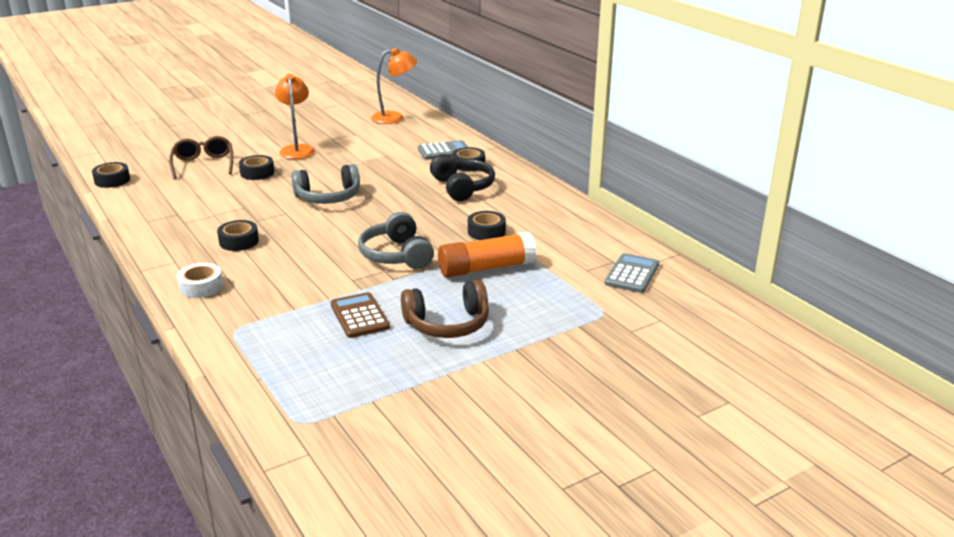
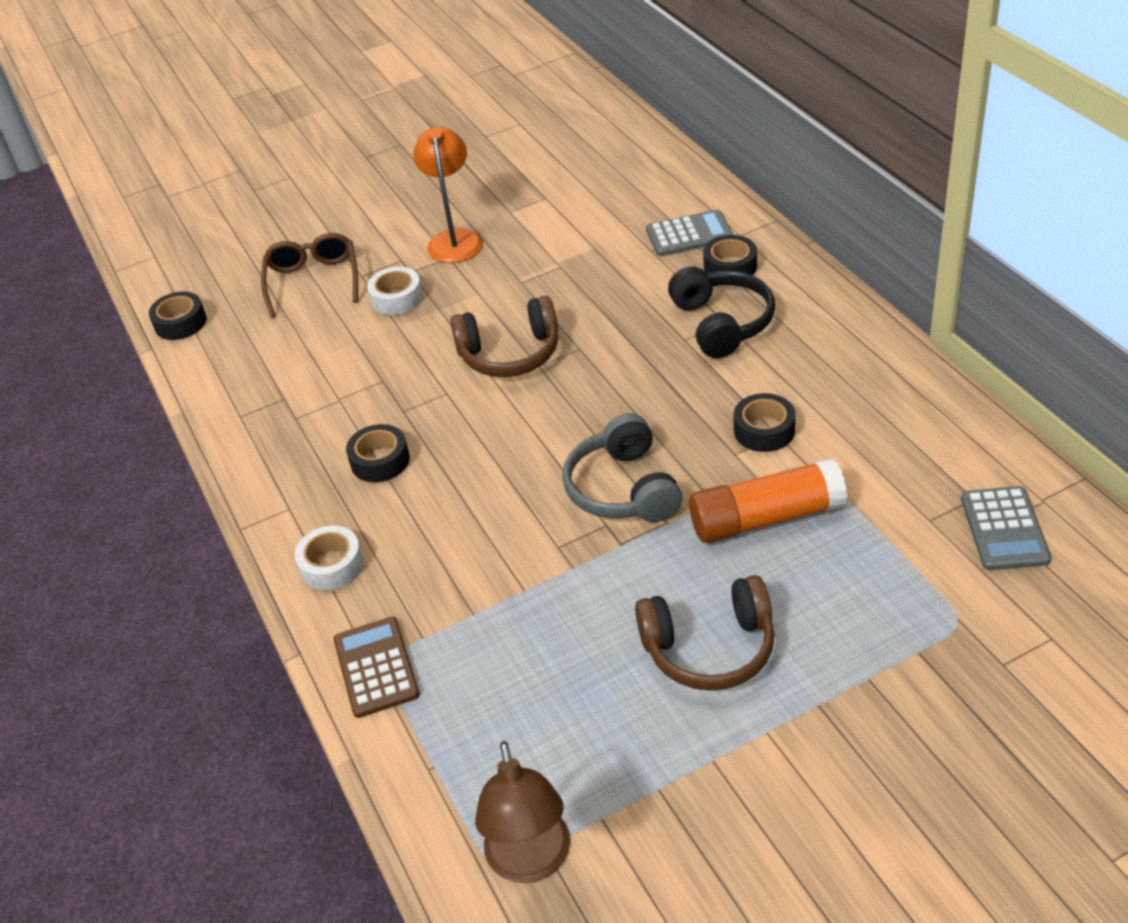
camera: 10 degrees right, 15 degrees up
black tape [239,155,274,180] -> white tape [367,267,423,315]
grey headphones [291,164,360,204] -> brown headphones [450,296,558,377]
brown calculator [331,292,390,338] -> brown calculator moved to [333,617,420,718]
orange lamp [371,48,417,124] -> none
grey calculator [605,253,659,293] -> grey calculator turned 150 degrees clockwise [961,486,1051,570]
none -> brown lamp [475,741,570,883]

